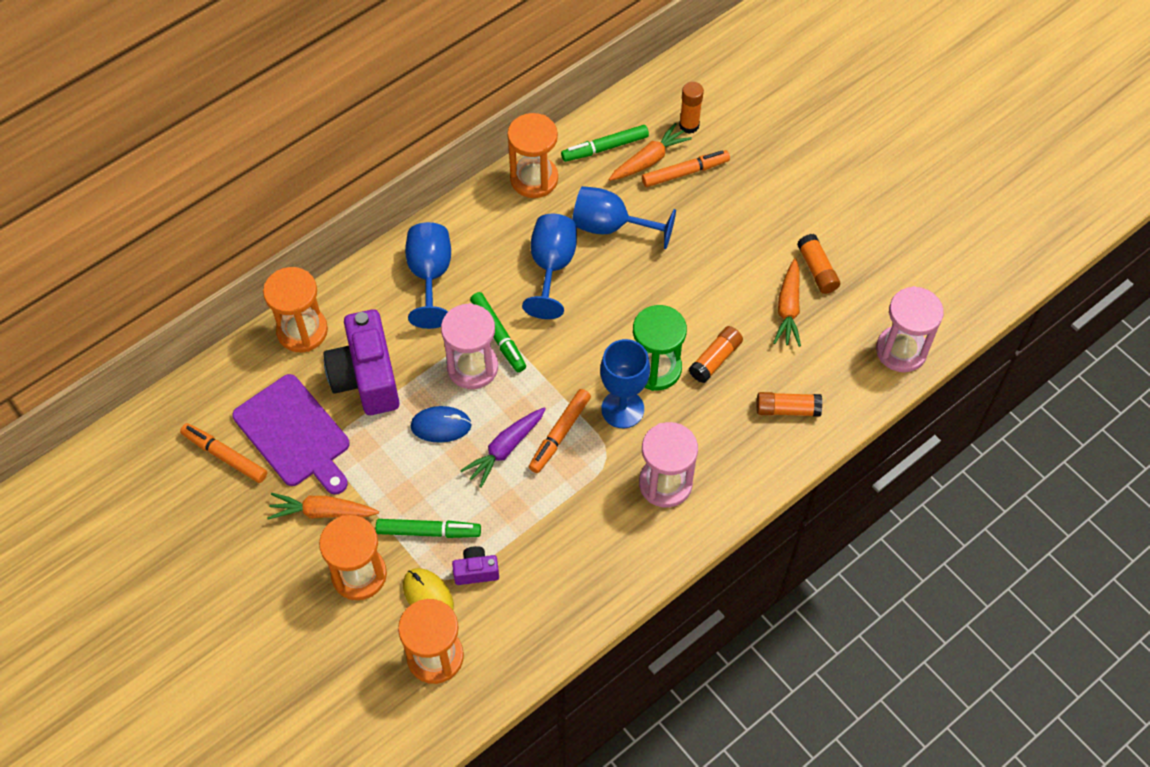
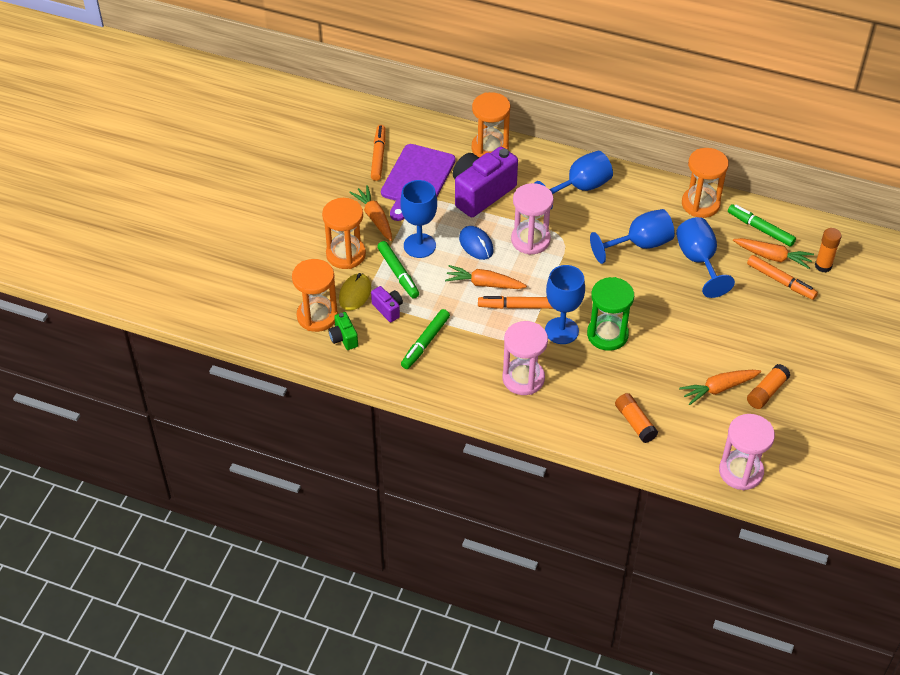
camera: 60 degrees right, 10 degrees down
purple carrot [460,407,546,488] -> orange carrot [445,265,527,289]
green marker [470,292,526,372] -> green marker moved to [401,309,450,369]
orange glue stick [689,326,743,383] -> none
none -> green camera [328,312,358,350]
none -> blue goblet [400,180,437,258]

